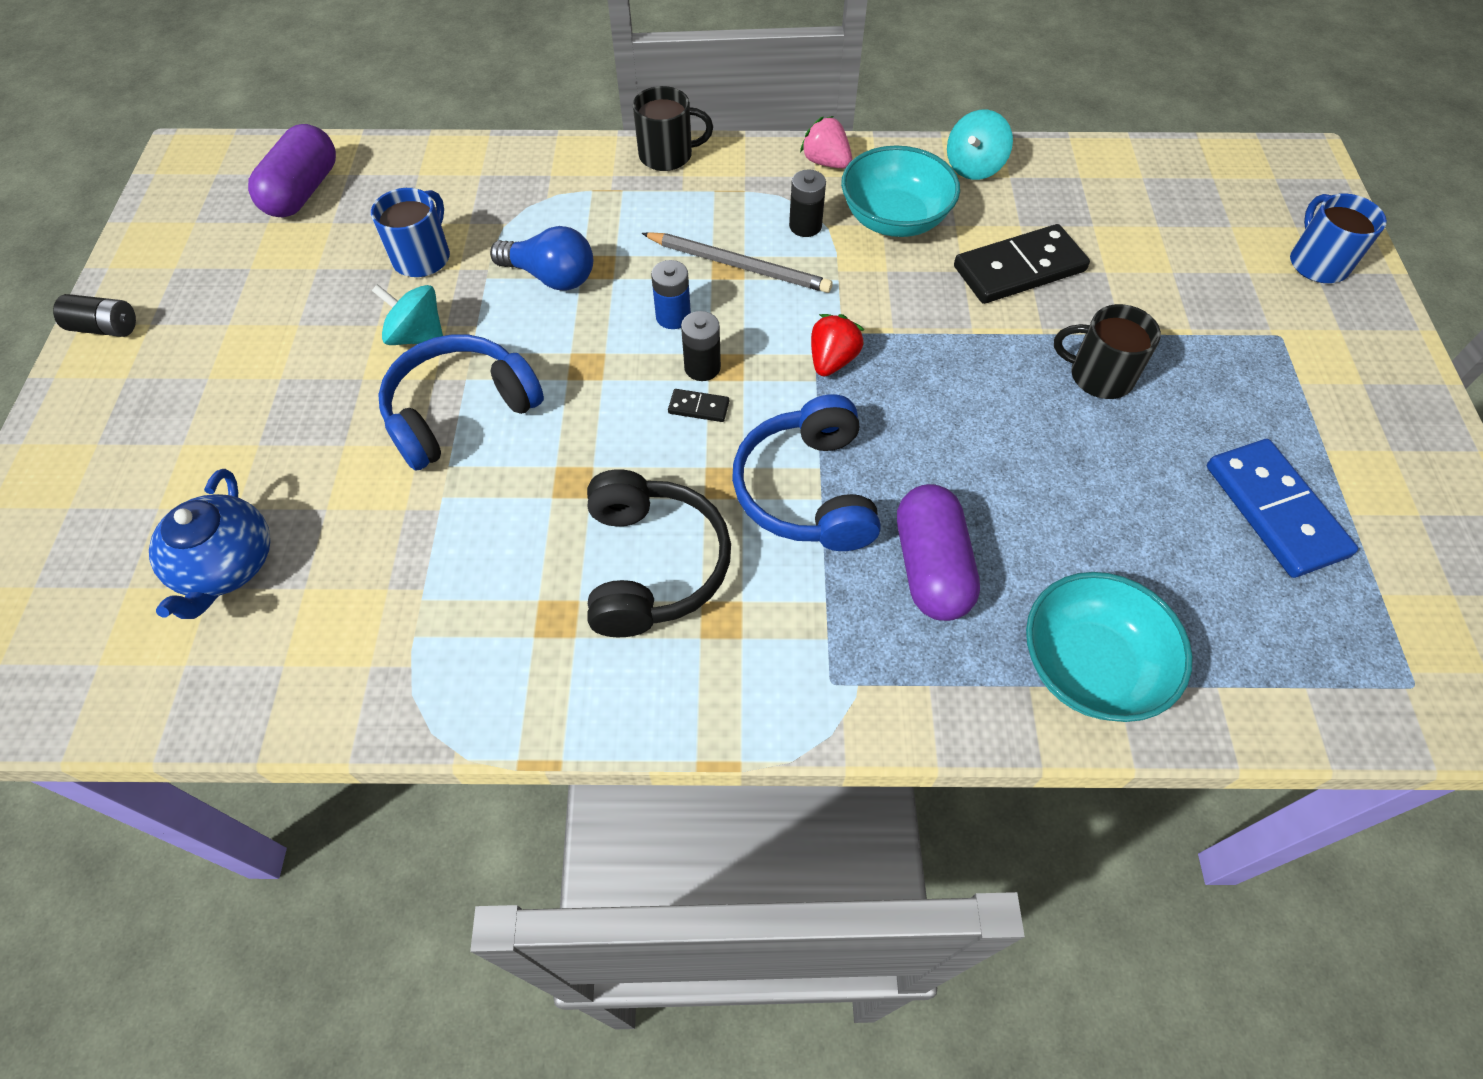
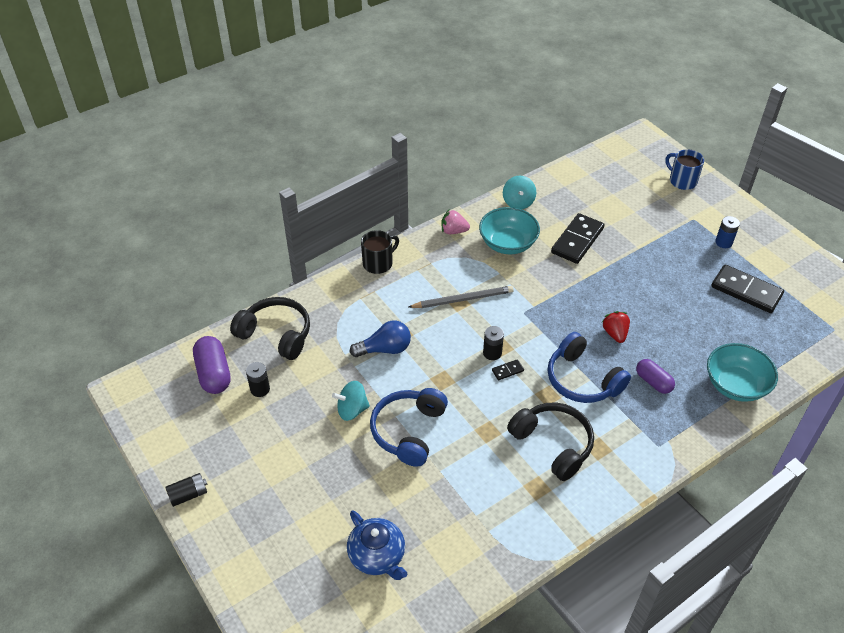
camera: 35 degrees left, 10 degrees down
blue mug [371,188,450,277] -> none
blue battery [651,260,691,329] -> blue battery moved to [715,216,740,248]
black battery [789,169,826,237] -> black battery moved to [246,362,270,397]
red strawberry [811,314,864,377] -> red strawberry moved to [602,311,630,343]
purple capsule [897,484,980,621] -> purple capsule [636,359,675,394], size x0.65
black mug [1054,304,1161,399] -> none
blue domino [1207,439,1358,578] -> black domino [711,265,784,313]
none -> black headphones [230,297,310,360]

